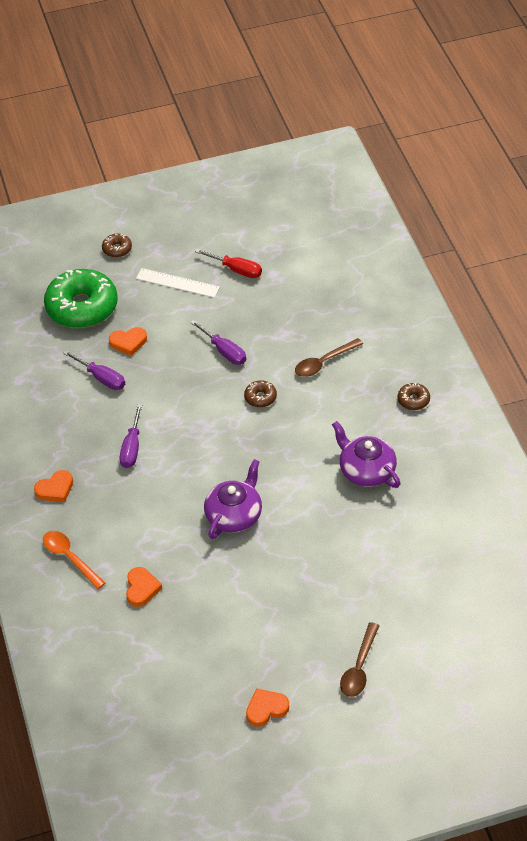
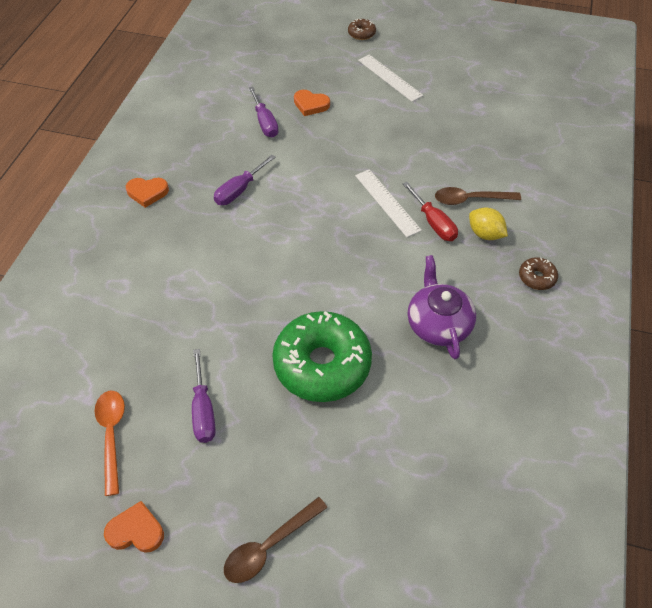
camera: 30 degrees right, 5 degrees up
orange spoon [43,531,105,589] -> orange spoon moved to [95,391,125,496]
green donut [44,269,118,328] -> green donut moved to [272,311,372,402]
orange heart [126,567,162,607] -> none
purple screwdriver [190,320,246,365] -> purple screwdriver moved to [192,349,216,443]
red screwdriver [195,249,262,278] -> red screwdriver moved to [403,182,458,241]
purple teapot [204,459,262,539] -> none
brown donut [244,380,277,408] -> white ruler [355,169,422,237]
none -> yellow lemon [469,208,508,240]

